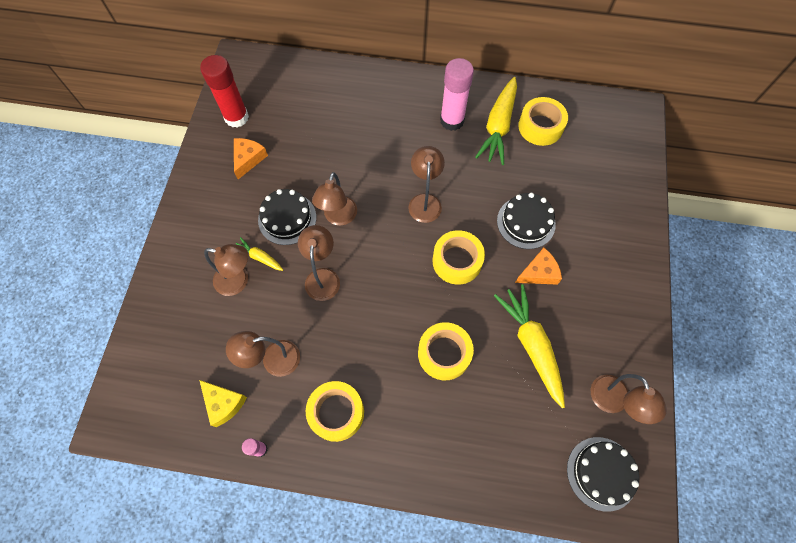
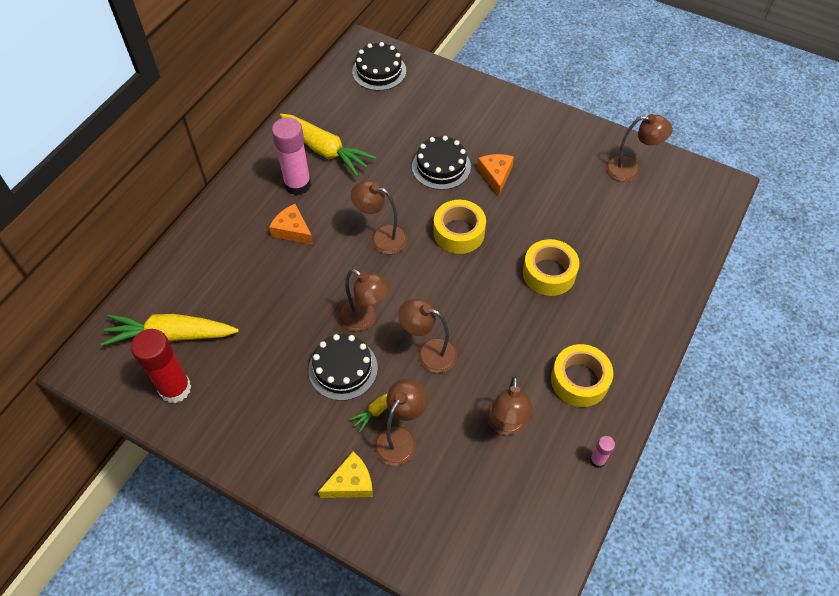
camera: 70 degrees left, 10 degrees down
yellow cheese [199,380,247,427] -> yellow cheese moved to [318,451,373,498]
orange cheese [234,138,268,179] -> orange cheese moved to [269,204,313,245]
yellow carrot [494,284,565,408] -> yellow carrot moved to [101,314,239,346]
yellow tape [518,97,568,146] -> none
black cake [567,437,639,512] -> black cake moved to [352,42,406,91]

